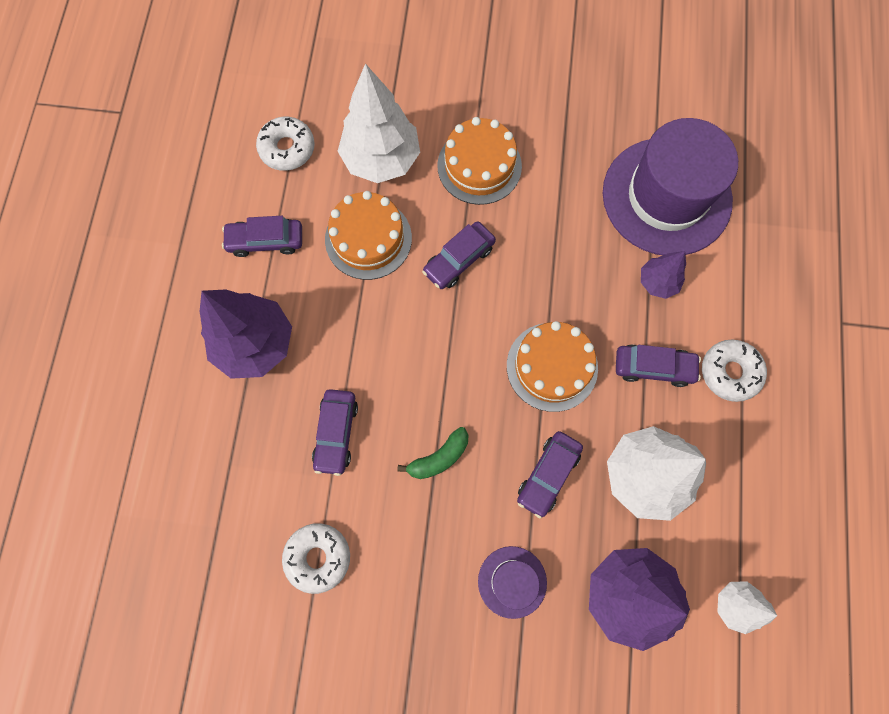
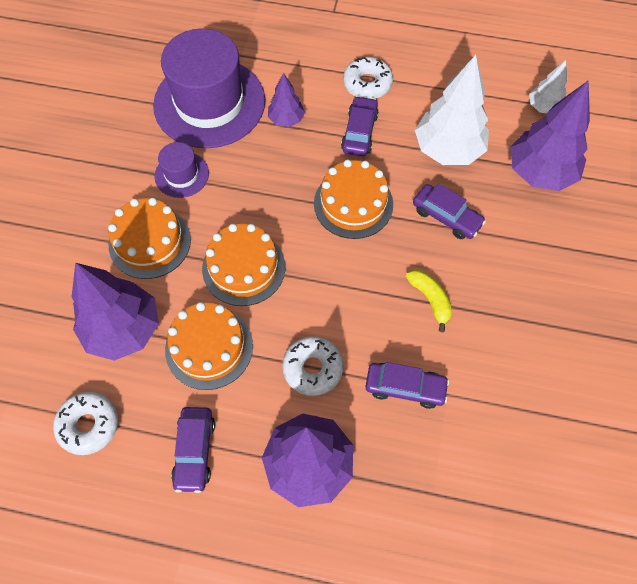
camera: 85 degrees left, 10 degrees down
white donut [282,523,350,594] -> white donut moved to [282,336,344,396]
white tree [338,63,420,183] -> purple tree [72,263,159,361]
green banana [397,427,469,479] -> yellow banana [406,270,452,332]
purple car [422,221,496,289] -> orange cake [202,224,285,306]
purple hat [478,546,547,619] -> purple hat moved to [154,142,209,198]

